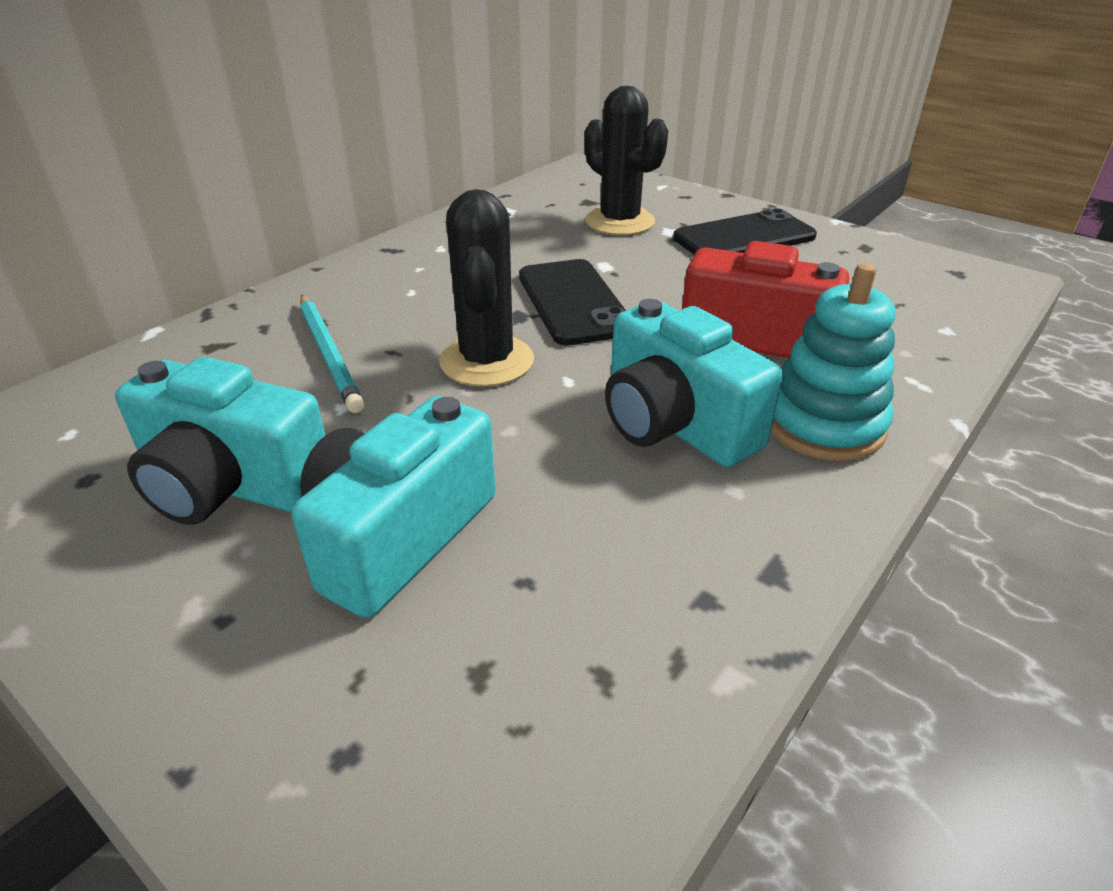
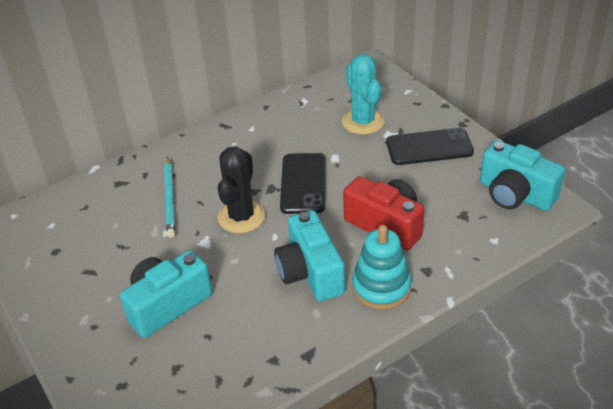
camera: 20 degrees right, 5 degrees up
turquoise camera [115,357,325,525] -> turquoise camera moved to [480,140,565,211]
black cactus [584,86,668,235] -> turquoise cactus [342,54,385,135]

